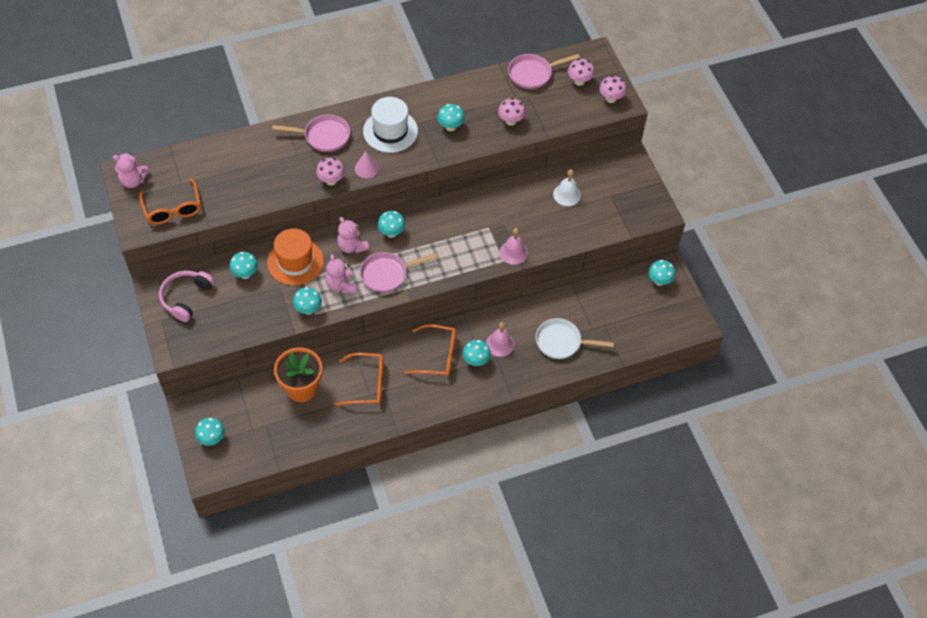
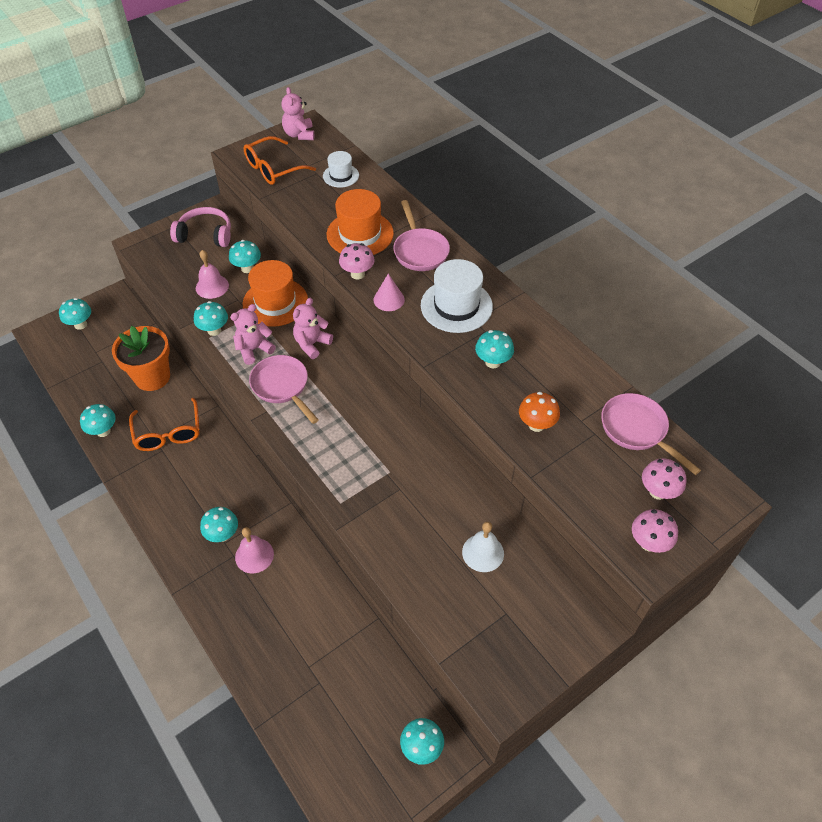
camera: 75 degrees right, 5 degrees down
turquoise mushroom [377,211,405,238] -> turquoise mushroom moved to [80,404,115,437]
orange glasses [405,324,456,376] -> none
pink mushroom [498,98,526,126] -> orange mushroom [519,392,560,432]
pink bell [500,228,528,265] -> pink bell moved to [196,250,229,299]
white pan [536,318,614,359] -> none
none -> white hat [323,151,359,188]
none -> orange hat [327,189,394,255]

